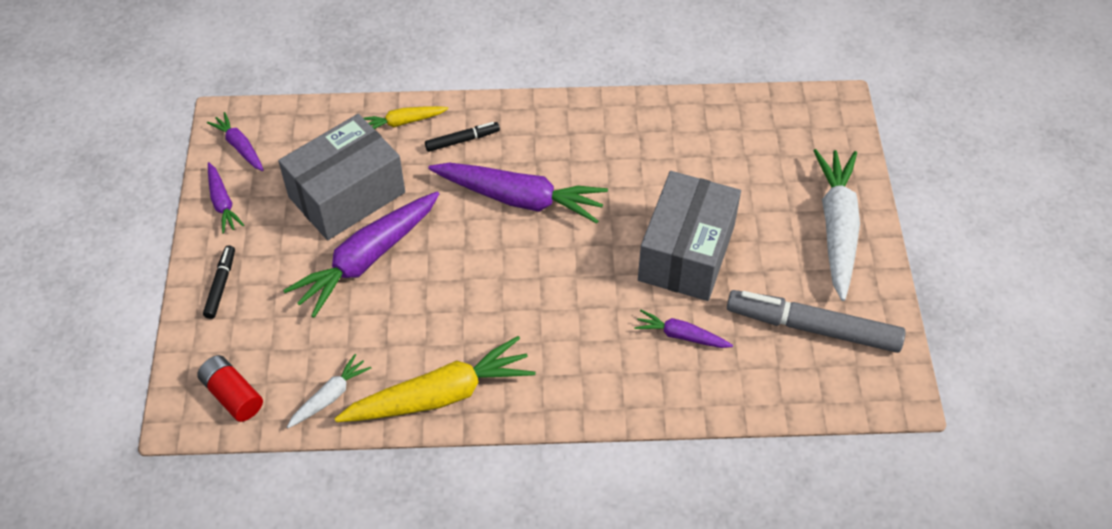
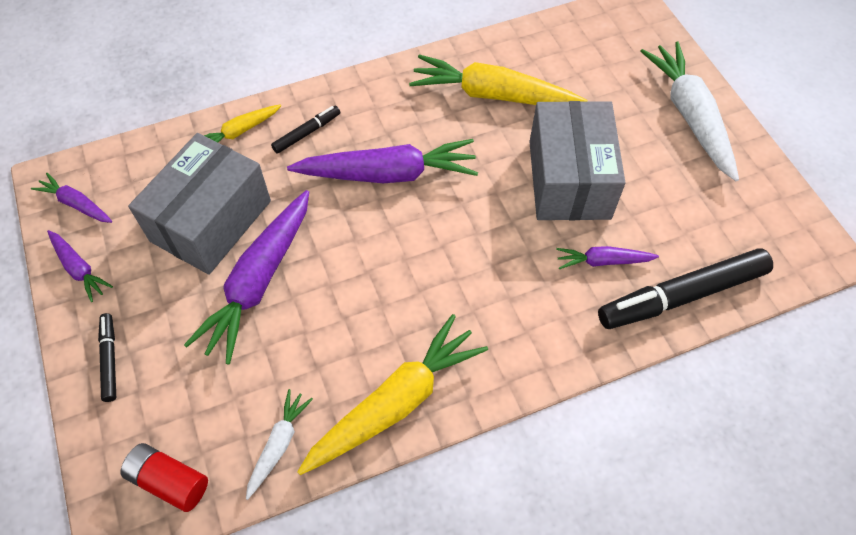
camera: 20 degrees left, 5 degrees up
grey marker [727,290,906,353] -> none
none -> yellow carrot [409,55,588,105]
none -> black marker [598,248,773,329]

